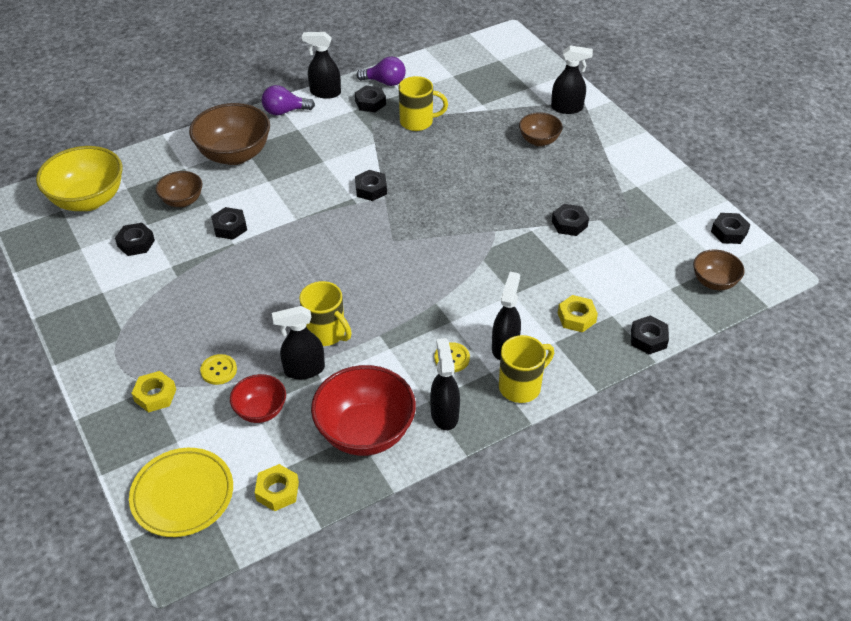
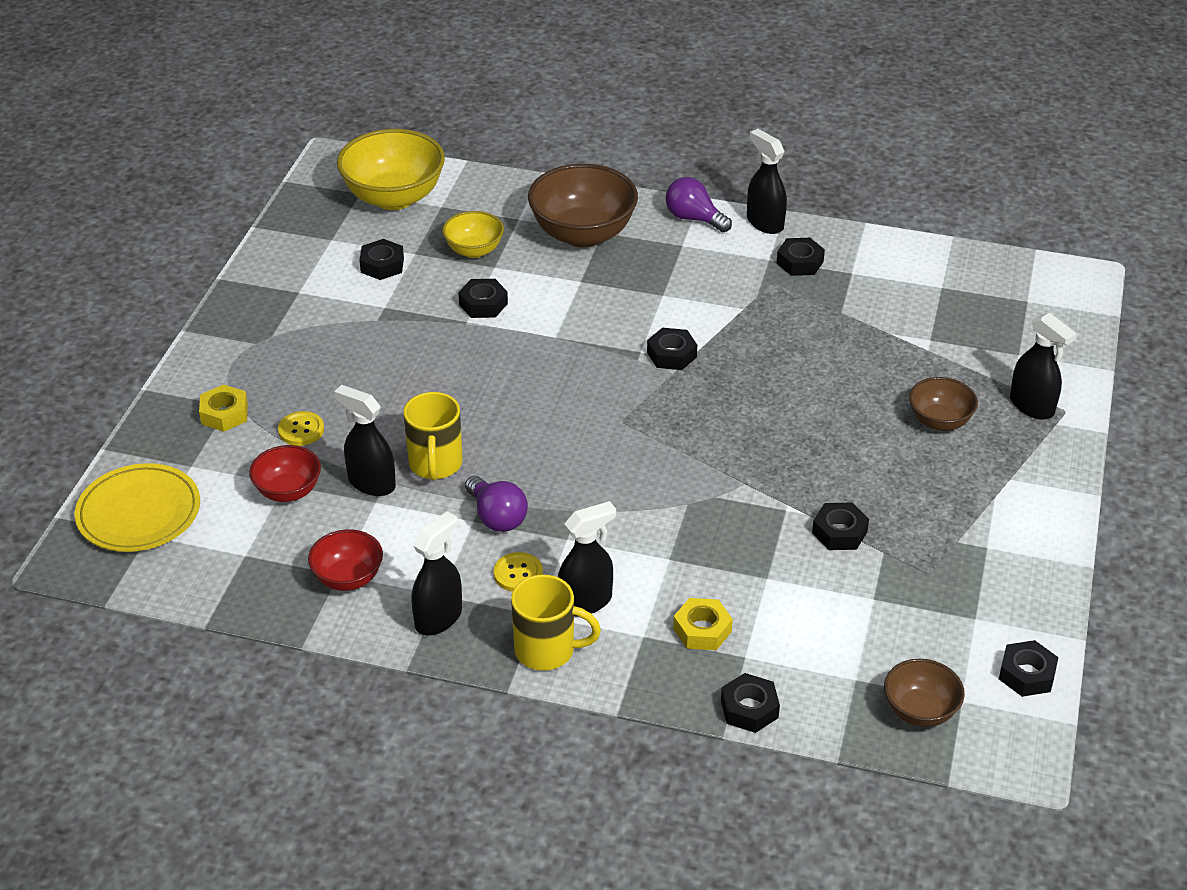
camera: 45 degrees right, 5 degrees down
brown bowl [156,171,202,207] -> yellow bowl [442,211,504,258]
yellow nut [255,464,299,511] -> none
red bowl [311,365,416,456] -> red bowl [308,530,383,591], size x0.56
purple light bulb [356,57,406,86] -> purple light bulb moved to [465,476,528,532]
yellow mug [399,76,448,131] -> none

